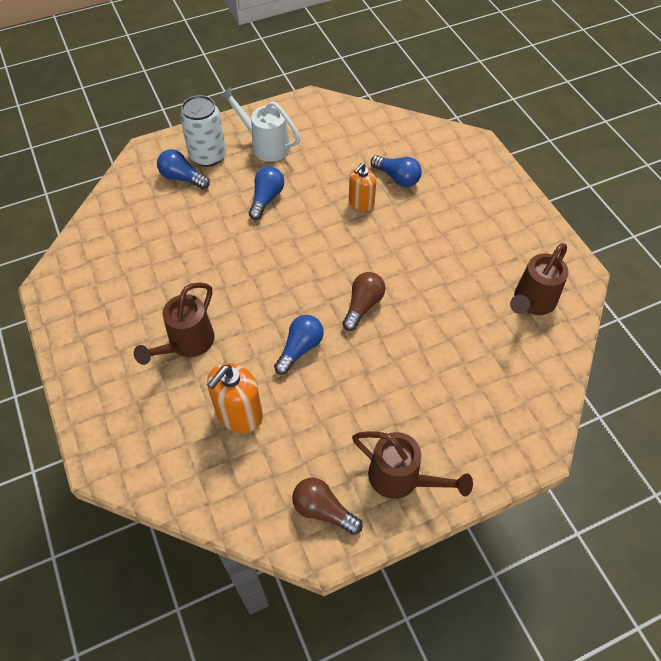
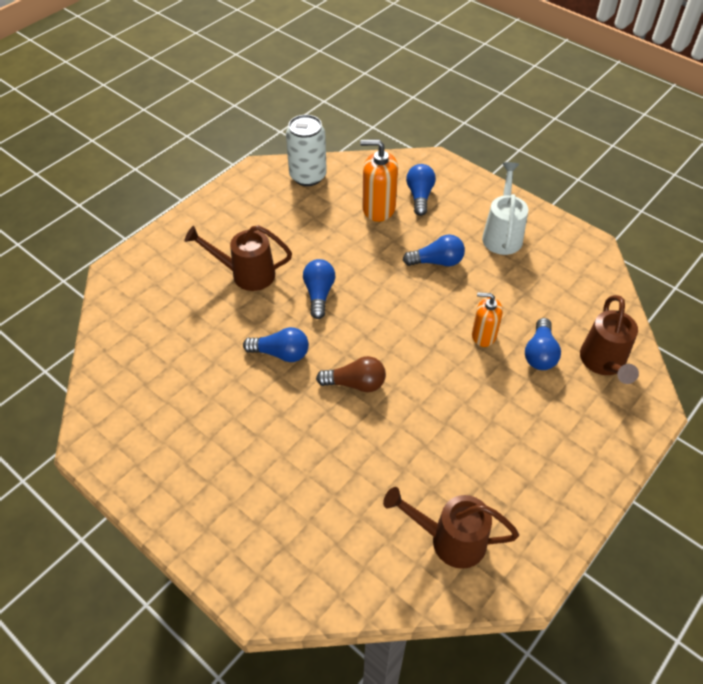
camera: 65 degrees right, 5 degrees down
white can [180,95,226,167] -> white can moved to [286,115,327,186]
orange soap dispenser [207,363,263,433] -> orange soap dispenser moved to [360,139,398,222]
brown light bulb [292,478,363,535] -> none
brown watering can [352,431,473,499] -> brown watering can moved to [580,295,639,384]
none -> blue light bulb [303,259,335,319]

